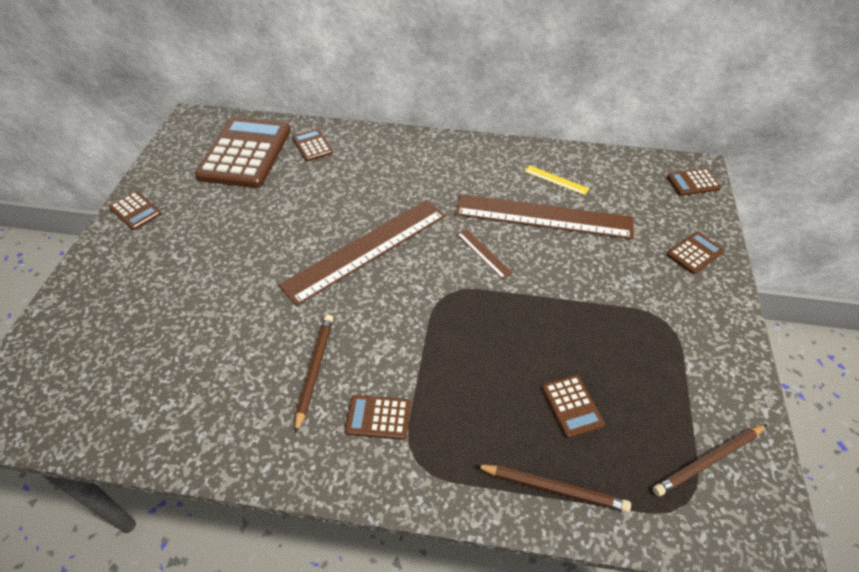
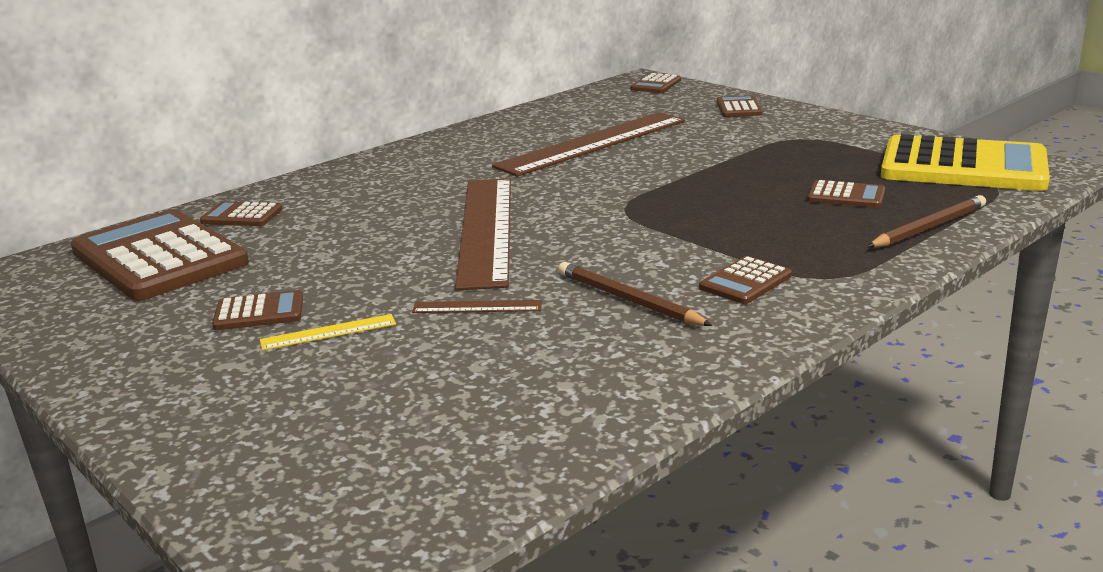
camera: 50 degrees left, 25 degrees down
brown calculator [109,192,161,230] -> brown calculator moved to [212,290,303,330]
brown ruler [457,229,513,279] -> brown ruler moved to [412,300,542,313]
yellow ruler [524,165,590,195] -> yellow ruler moved to [260,314,396,351]
brown pencil [653,424,767,496] -> yellow calculator [881,134,1050,191]

